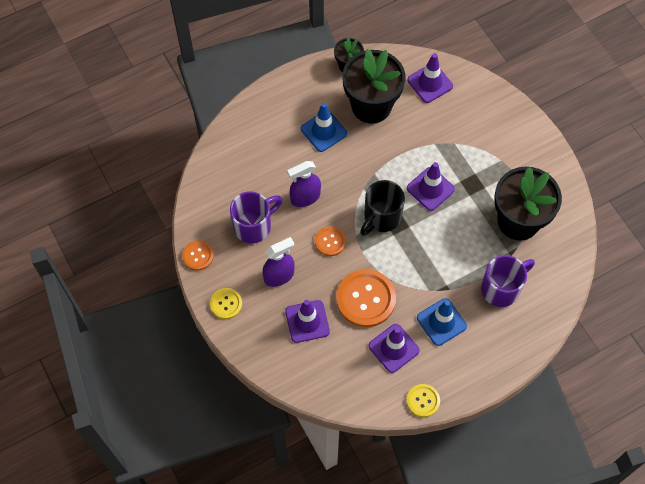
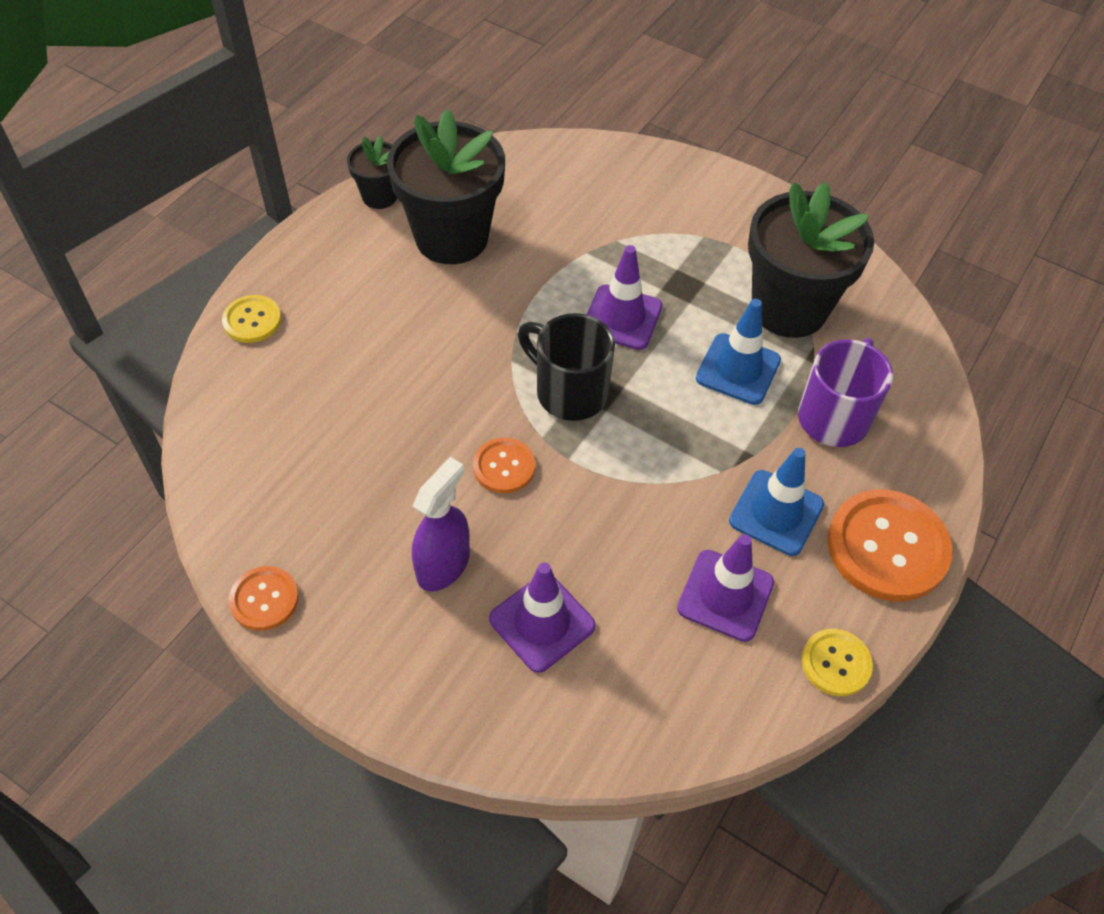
camera: 30 degrees left, 10 degrees down
yellow button [210,288,242,319] -> yellow button moved to [222,295,281,343]
purple mug [230,191,283,243] -> none
purple spray bottle [287,161,321,207] -> none
blue traffic cone [301,103,347,152] -> blue traffic cone moved to [696,299,781,405]
orange button [336,269,396,327] -> orange button moved to [827,490,952,601]
black mug [360,180,405,236] -> black mug turned 120 degrees clockwise [518,313,615,421]
purple traffic cone [407,53,453,103] -> none

